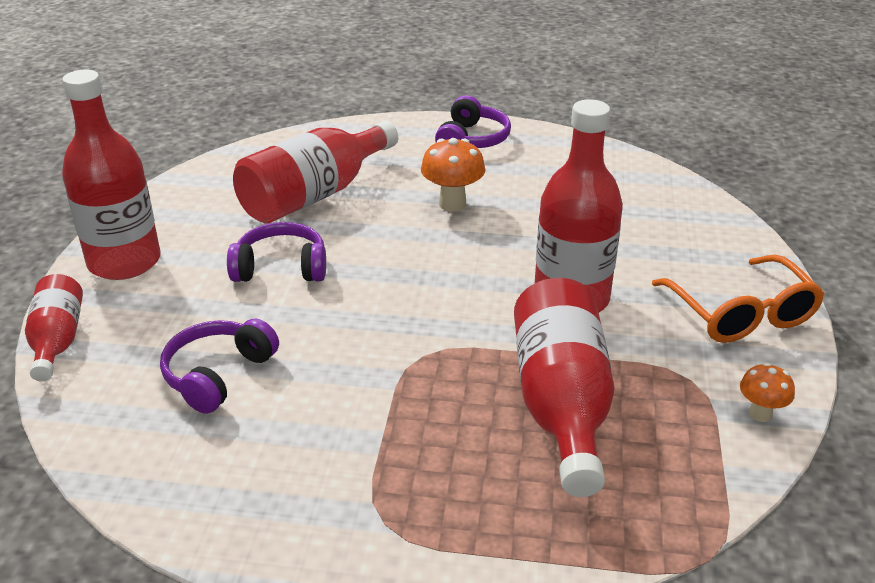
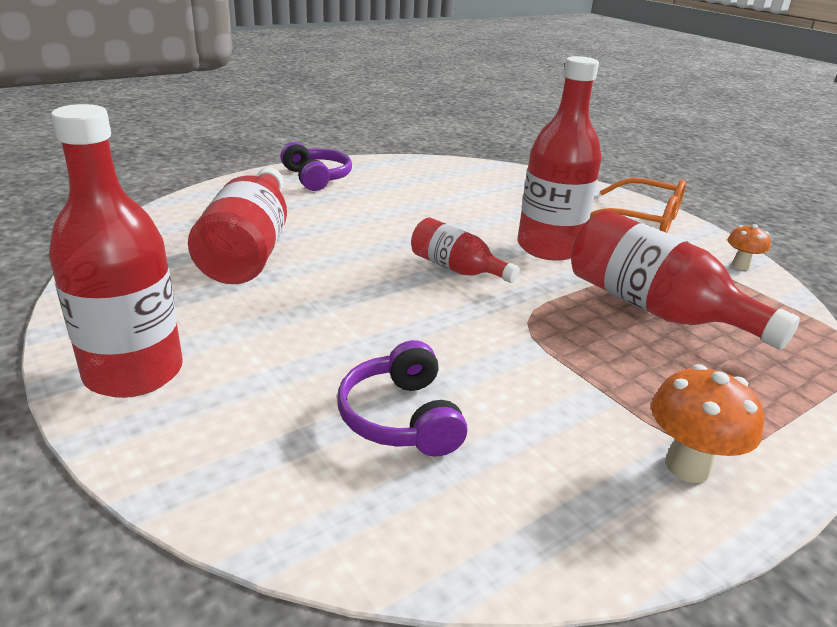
camera: 45 degrees left, 5 degrees down
red bottle [25,274,83,382] -> red bottle moved to [411,217,520,283]
purple headphones [227,222,326,282] -> none
orange mushroom [421,138,485,211] -> orange mushroom moved to [651,364,764,483]

